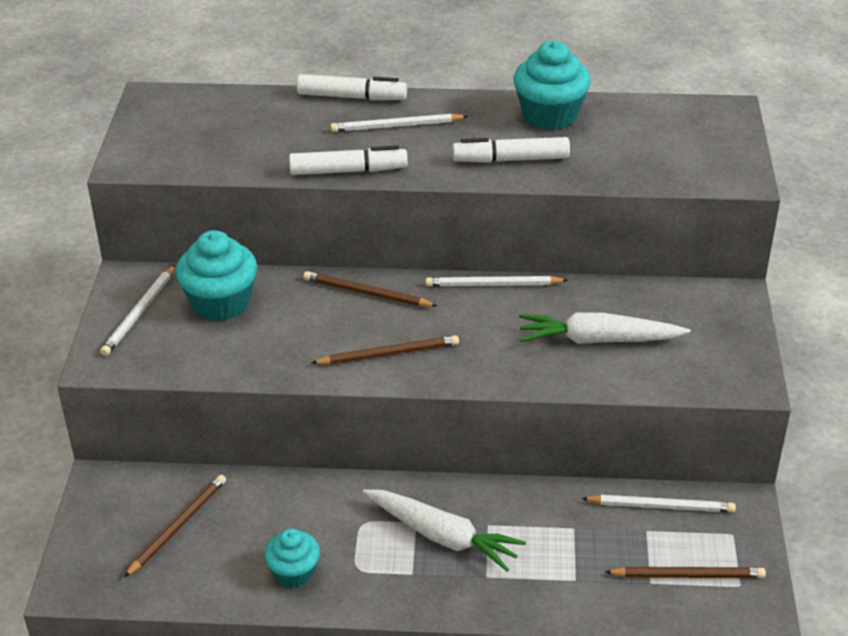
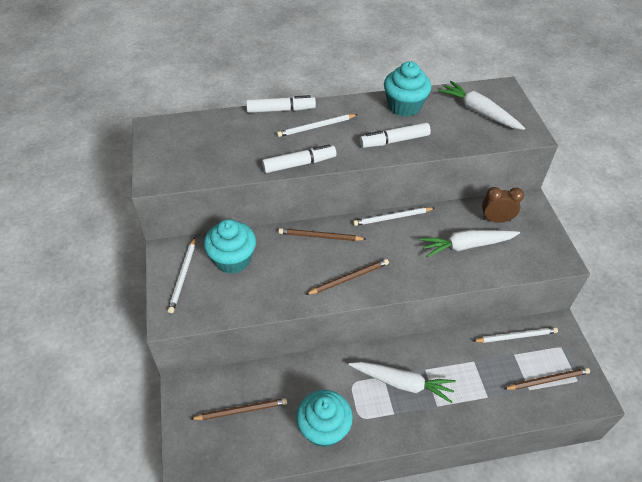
camera: 15 degrees left, 10 degrees up
brown pencil [124,475,226,577] -> brown pencil turned 60 degrees clockwise [191,398,287,420]
turquoise cupcake [264,528,320,588] -> turquoise cupcake [296,390,353,447], size x1.60
none -> white carrot [438,81,525,130]
none -> brown clock [482,187,524,223]

